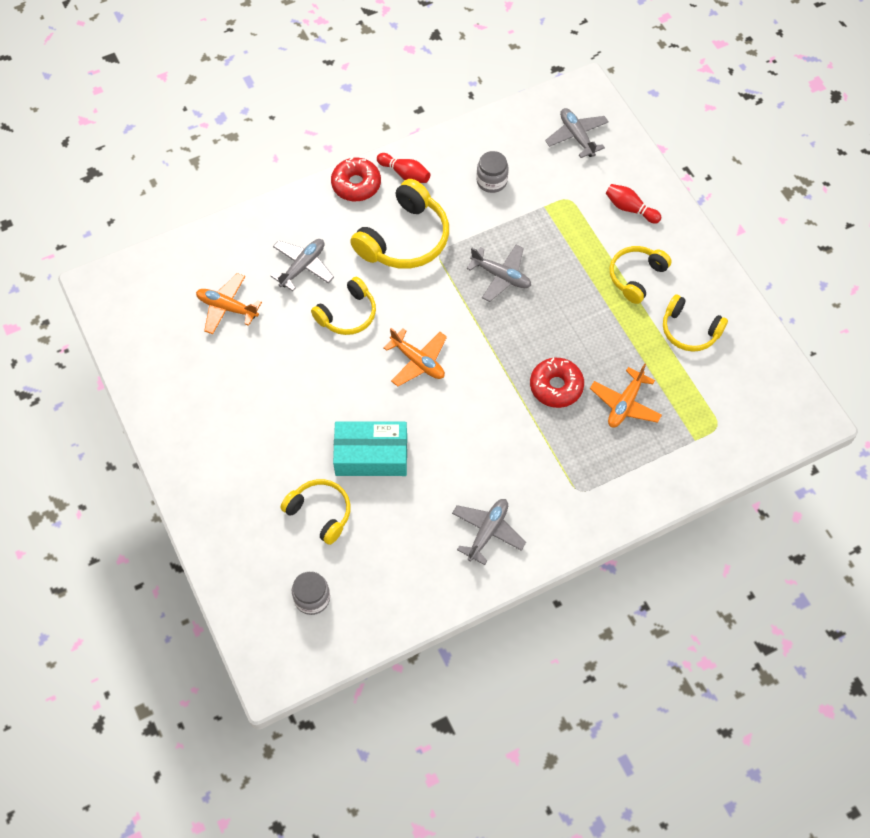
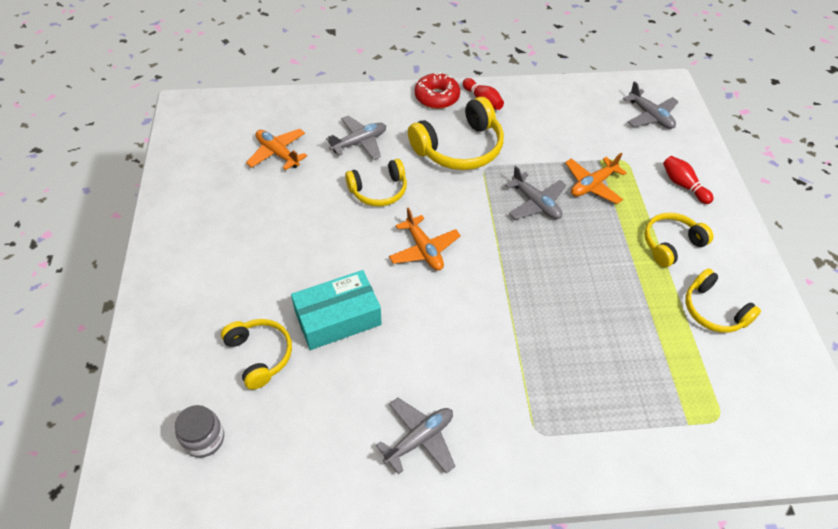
camera: 20 degrees right, 10 degrees down
turquoise box [333,421,407,476] -> turquoise box turned 45 degrees counterclockwise [291,270,382,350]
grey jar [476,151,509,193] -> none
red donut [530,358,584,408] -> none
grey plane [545,108,609,158] -> grey plane turned 150 degrees clockwise [623,81,679,129]
orange plane [590,363,662,428] -> orange plane moved to [565,153,627,204]

